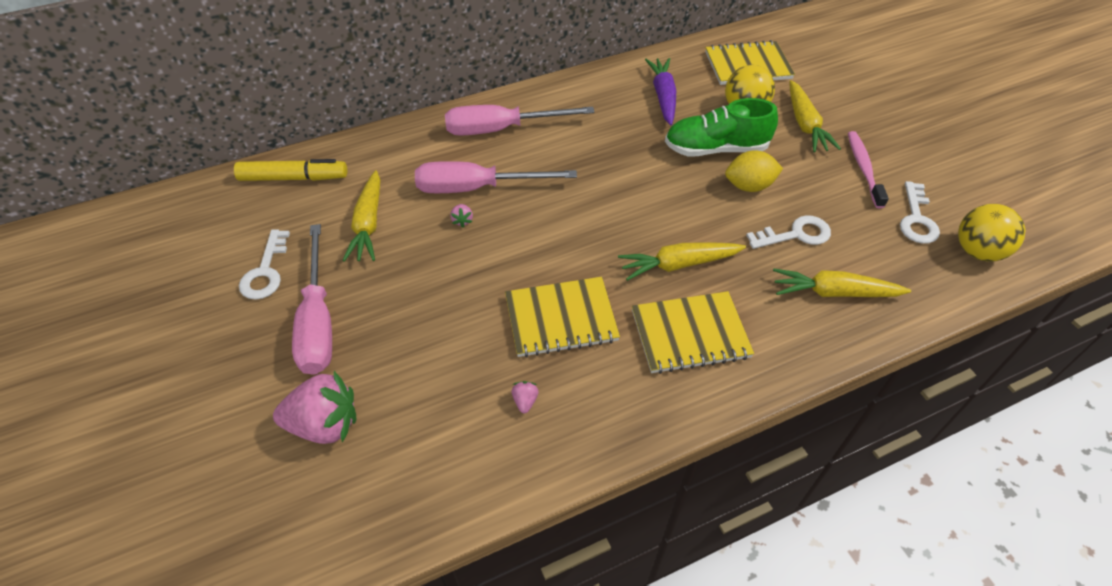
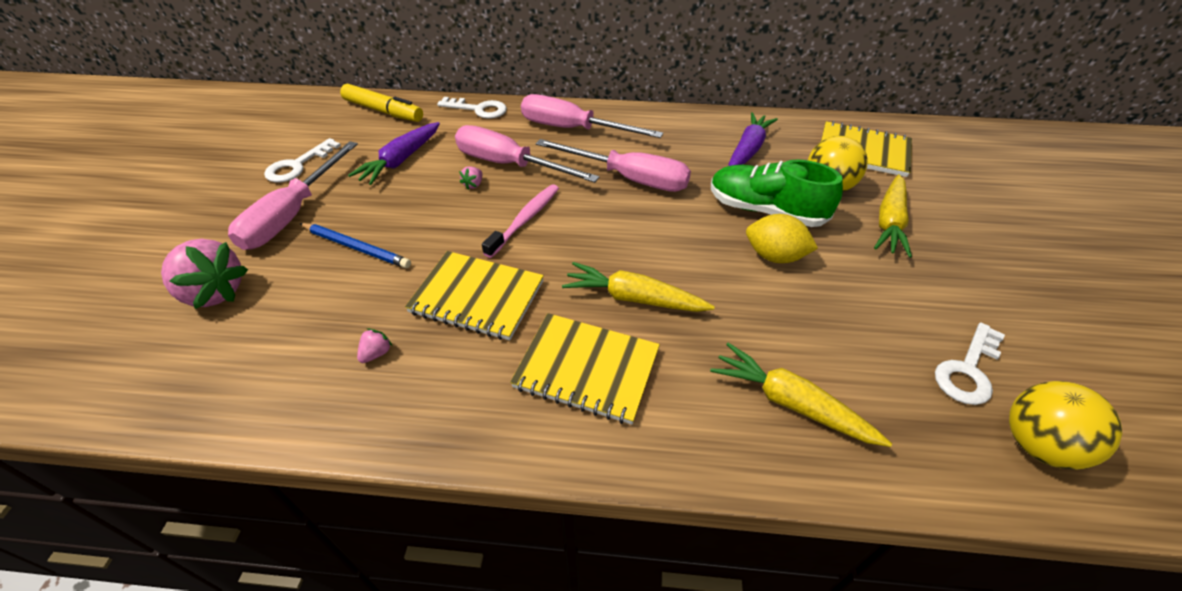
camera: 30 degrees right, 5 degrees down
yellow carrot [342,170,380,262] -> purple carrot [348,122,440,185]
white key [746,215,831,249] -> white key moved to [437,97,507,119]
pink toothbrush [848,131,889,208] -> pink toothbrush moved to [482,184,559,258]
none -> blue pencil [300,223,411,268]
none -> pink screwdriver [536,139,691,192]

